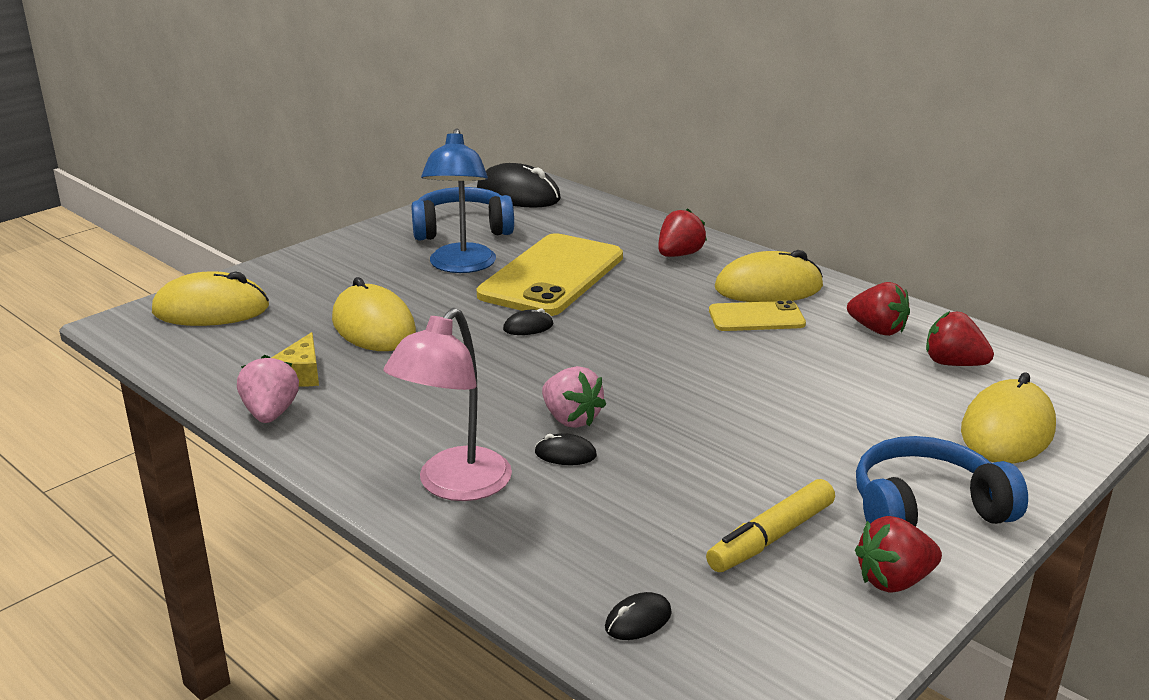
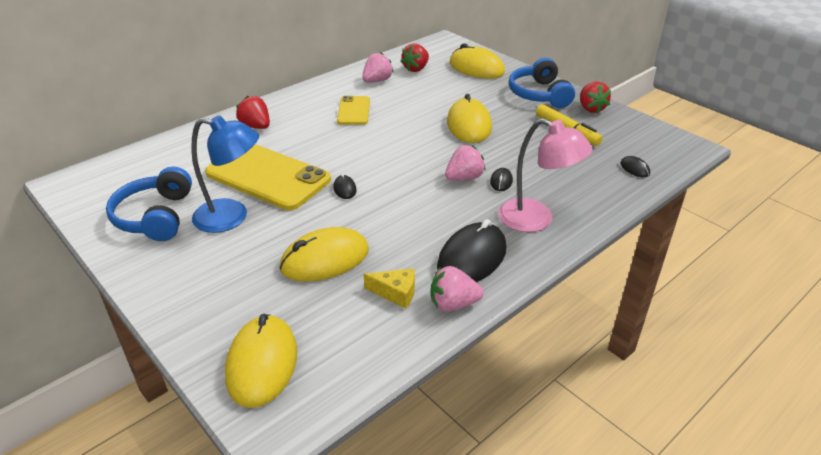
camera: 85 degrees left, 10 degrees up
black mouse [477,163,561,208] -> black mouse moved to [437,219,506,282]
yellow mouse [715,250,823,302] -> yellow mouse moved to [447,94,492,143]
red strawberry [847,282,910,336] -> pink strawberry [362,53,394,82]

